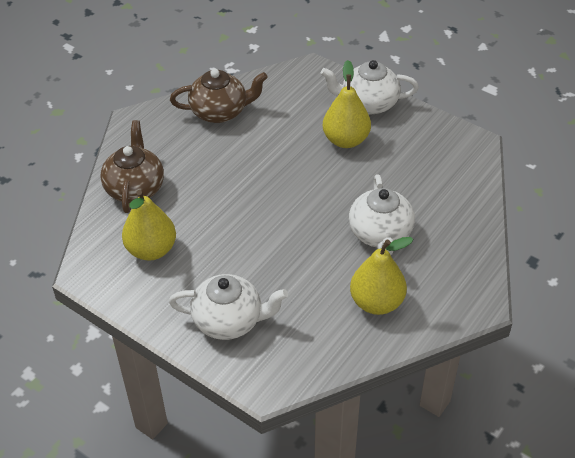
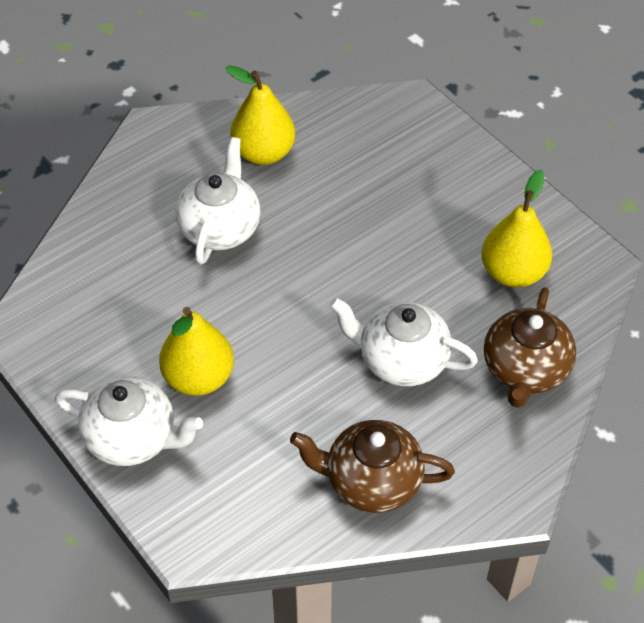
camera: 165 degrees left, 5 degrees up
white teapot [169,274,288,340] -> white teapot moved to [330,297,478,386]

